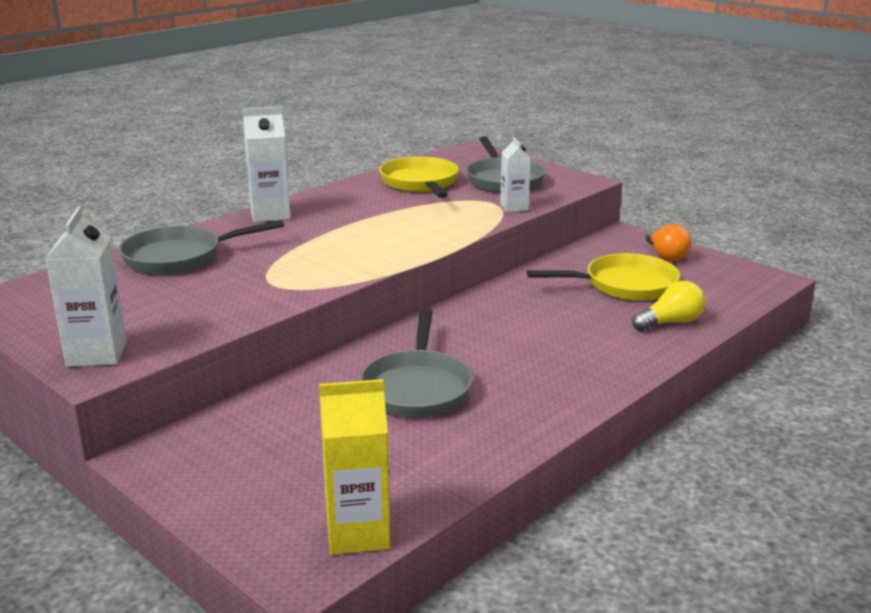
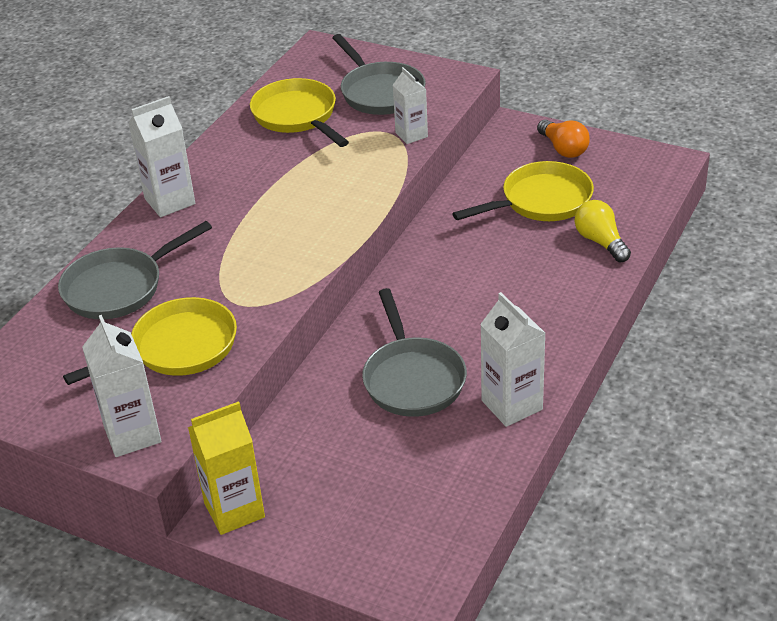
camera: 15 degrees left, 15 degrees up
yellow carton [319,379,391,555] -> yellow carton moved to [188,401,265,535]
yellow light bulb [632,281,705,331] -> yellow light bulb turned 75 degrees counterclockwise [575,200,631,262]
none -> yellow pan [63,297,237,385]
none -> white carton [480,292,545,427]

